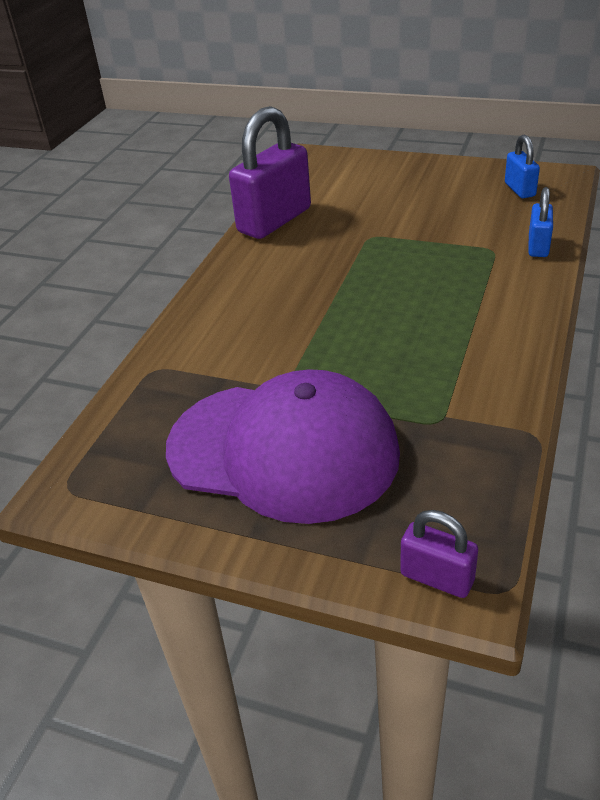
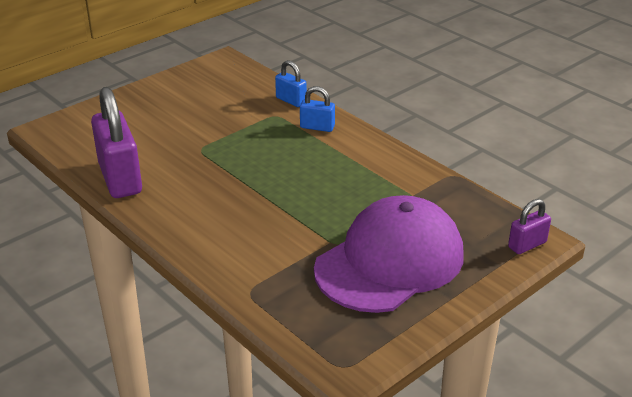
camera: 65 degrees left, 5 degrees down
blue padlock [505,135,540,198] -> blue padlock moved to [300,86,335,132]

